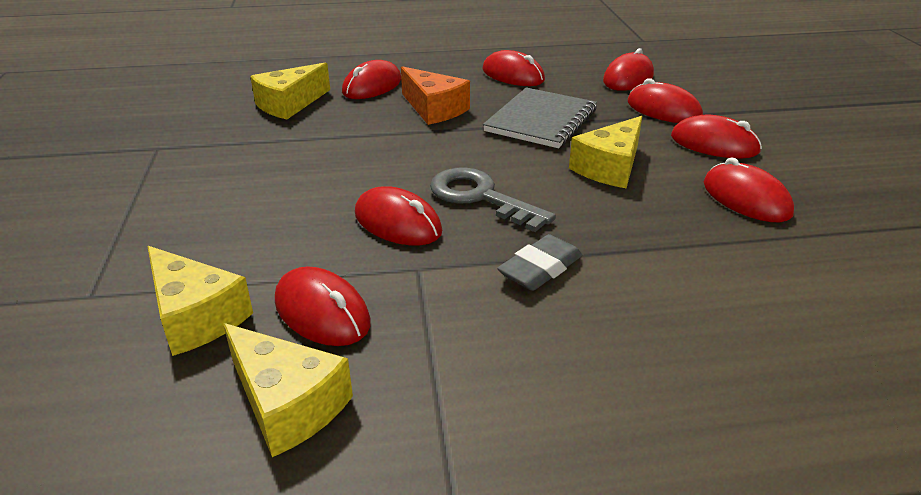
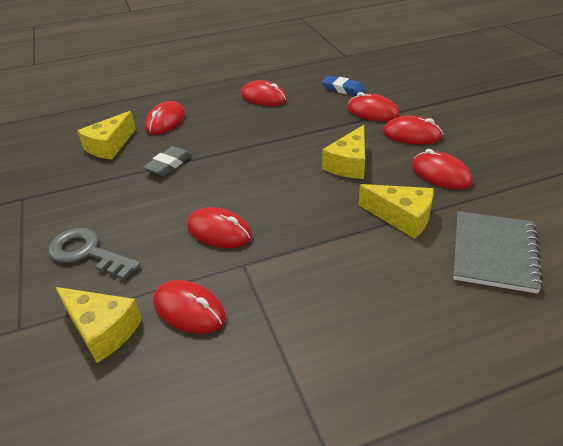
camera: 10 degrees left, 5 degrees up
yellow cheese [223,323,353,457] -> yellow cheese moved to [359,184,434,239]
orange cheese [401,66,470,125] -> none
grey key [430,167,556,232] -> grey key moved to [48,228,141,280]
grey notebook [483,87,597,148] -> grey notebook moved to [453,211,543,294]
grey eraser [497,234,582,291] -> grey eraser moved to [143,146,192,176]
red mouse [603,48,654,91] -> blue eraser [322,75,366,96]

